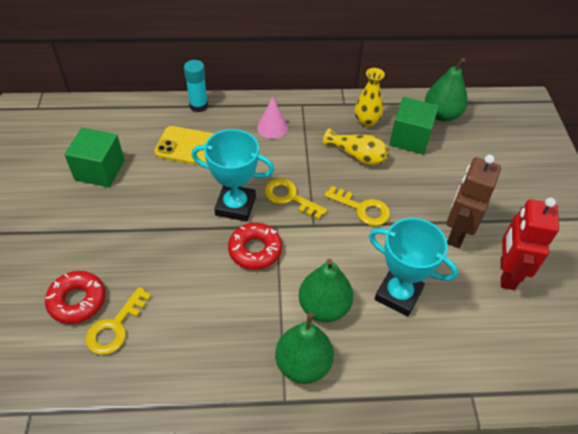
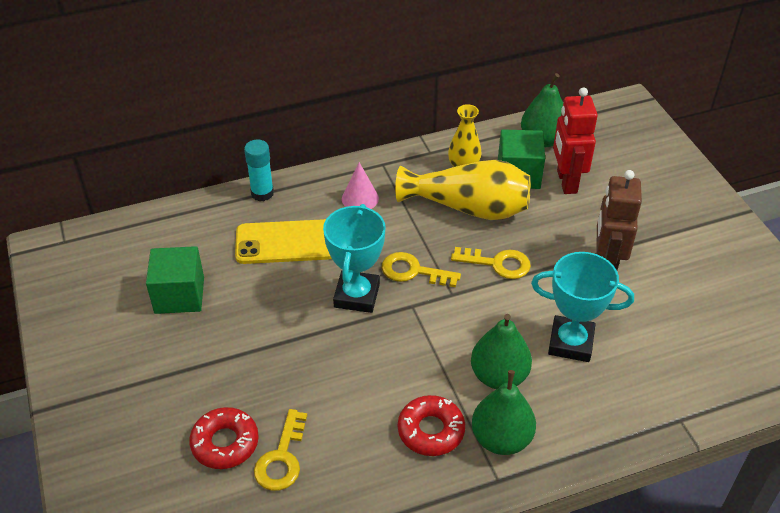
camera: 15 degrees left, 5 degrees down
turquoise trophy [191,129,274,222] -> turquoise trophy turned 75 degrees counterclockwise [323,204,386,313]
red donut [228,223,282,270] -> red donut moved to [398,395,465,456]
yellow vase [323,128,389,166] -> yellow vase [395,160,531,220], size x1.72
red robot [501,198,559,290] -> red robot moved to [553,87,598,194]

